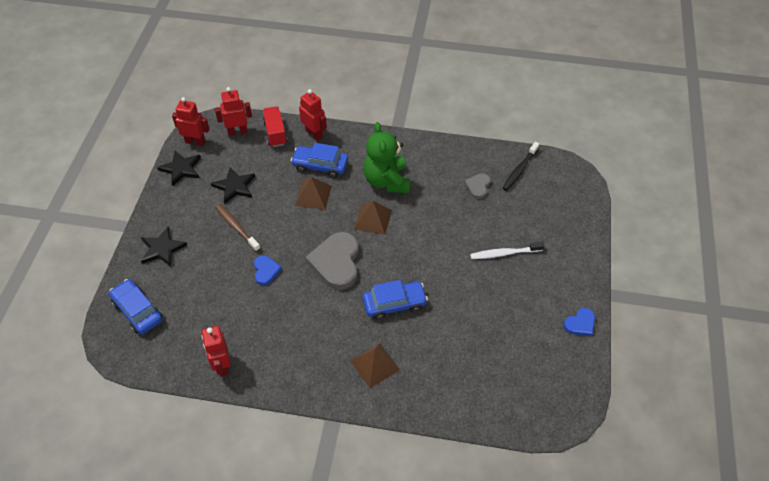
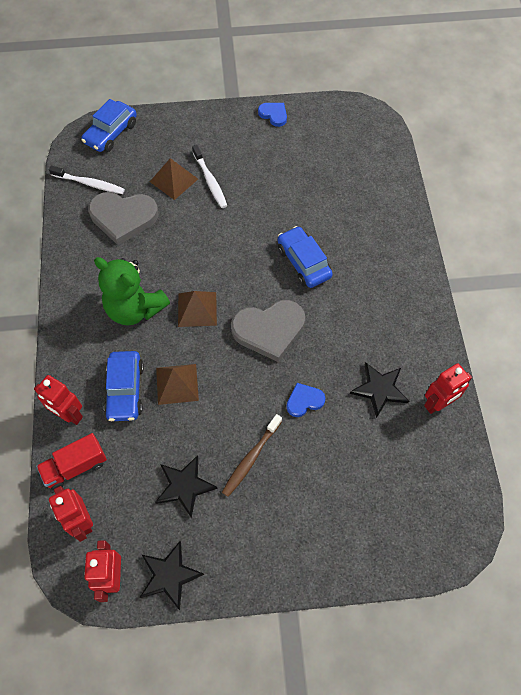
camera: 105 degrees left, 10 degrees up
blue car [109,279,162,334] -> blue car moved to [81,99,137,152]
black star [141,226,187,267] -> black star moved to [350,362,409,418]
red robot [299,89,327,141] -> red robot turned 90 degrees counterclockwise [34,375,83,425]
brown pyramid [351,343,400,388] -> brown pyramid moved to [150,158,198,200]
green teddy bear [363,122,410,193] -> green teddy bear turned 60 degrees clockwise [94,257,170,326]
grey heart [464,173,491,199] -> grey heart [88,192,158,245], size x1.95
black toothbrush [503,142,539,191] -> white toothbrush [49,166,125,194]

